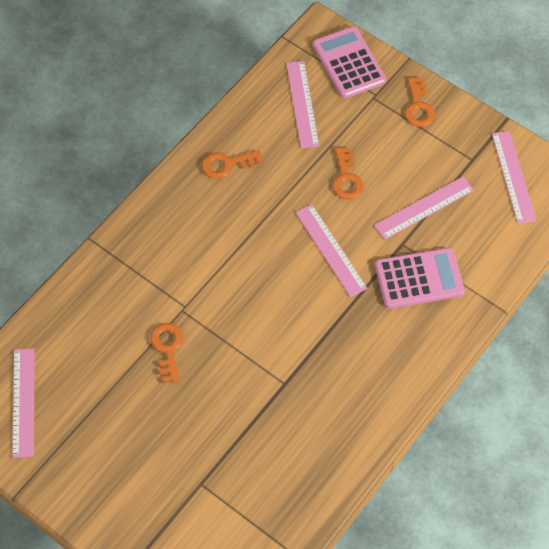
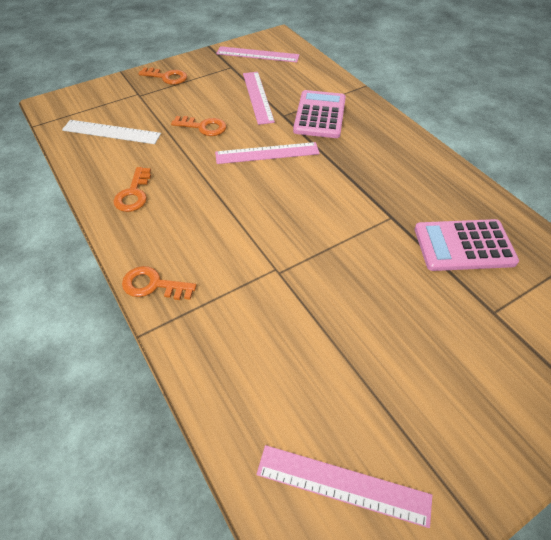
camera: 70 degrees left, 10 degrees down
orange key [150,323,183,383] -> orange key moved to [122,266,197,300]
pink ruler [286,61,320,149] -> white ruler [62,120,161,144]
pink calculator [313,26,386,98] -> pink calculator moved to [415,219,519,271]

